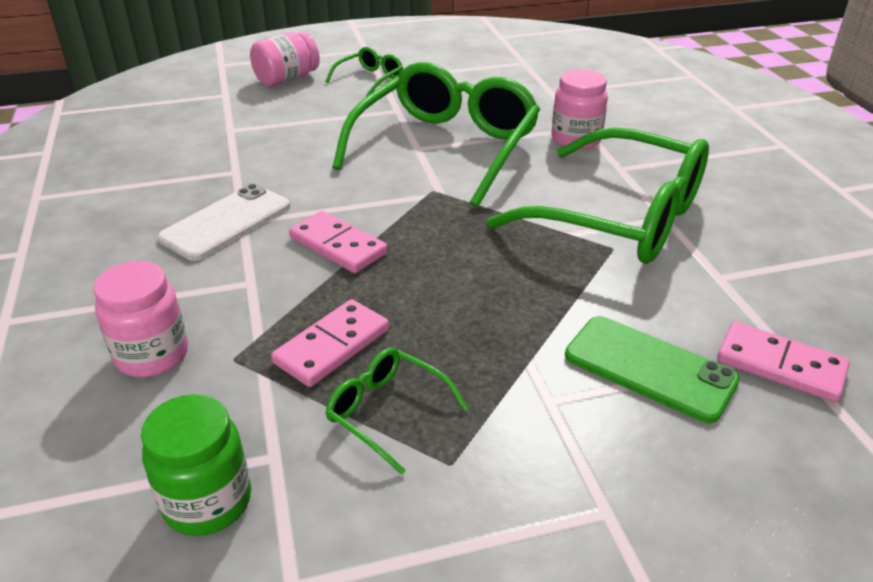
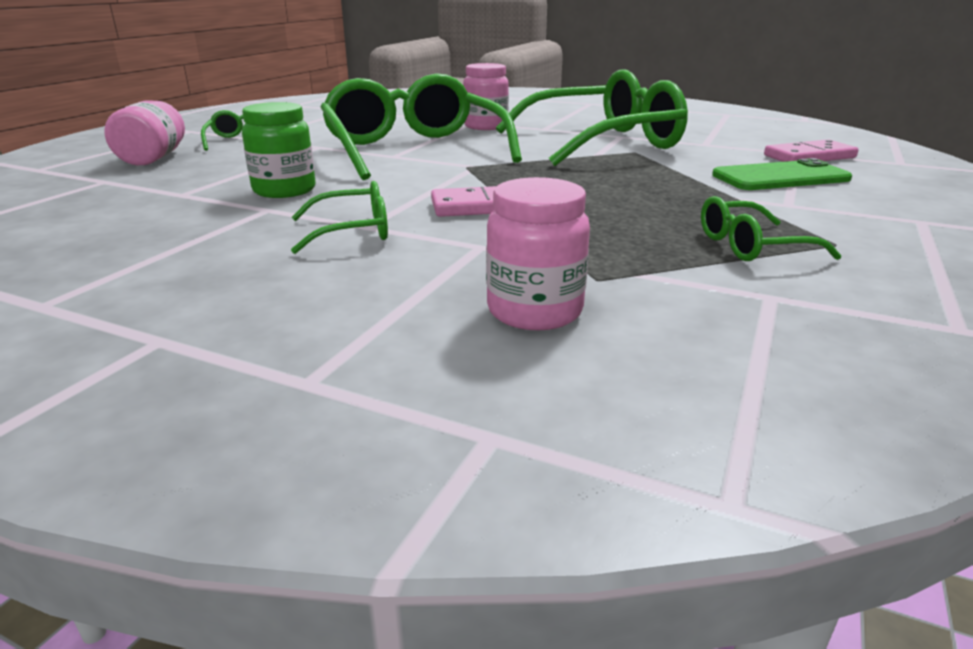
camera: 50 degrees left, 10 degrees down
green jar [141,394,251,536] -> green jar moved to [242,102,316,198]
white phone [158,184,290,261] -> green glasses [291,181,388,254]
pink domino [271,299,389,387] -> none

